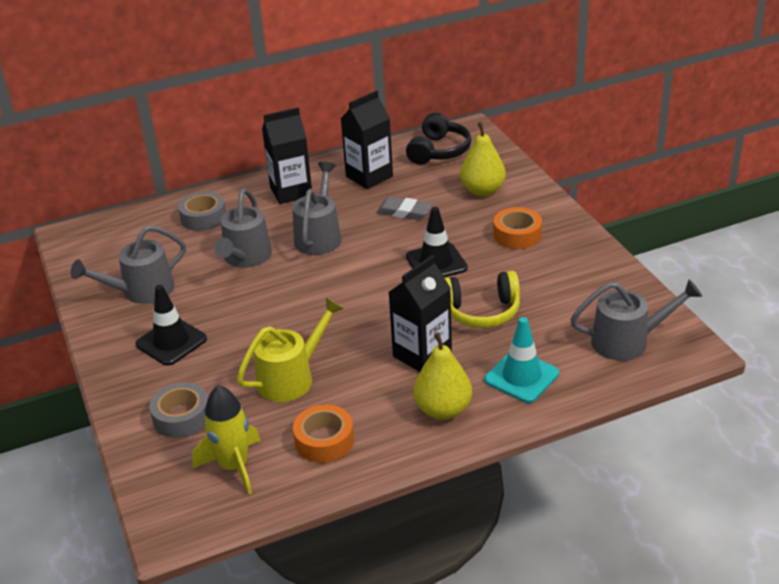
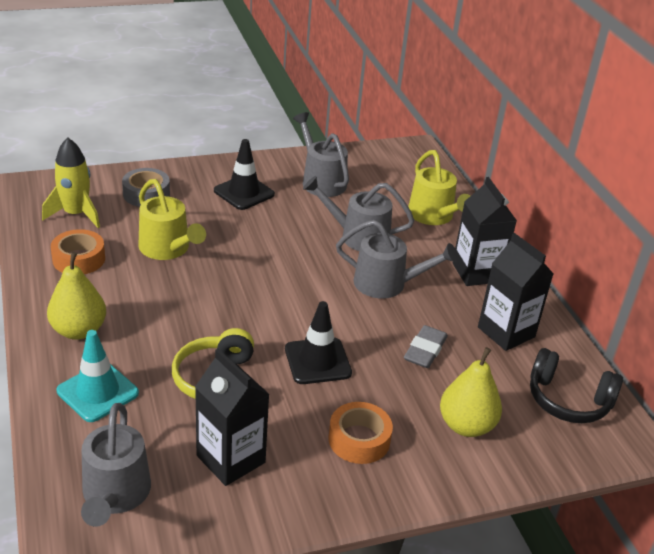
camera: 90 degrees right, 0 degrees up
grey tape [178,191,226,231] -> yellow watering can [408,150,470,225]
black carton [389,255,452,372] -> black carton moved to [195,349,270,486]

